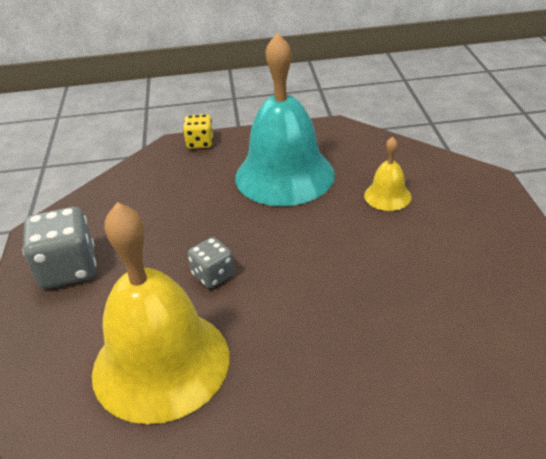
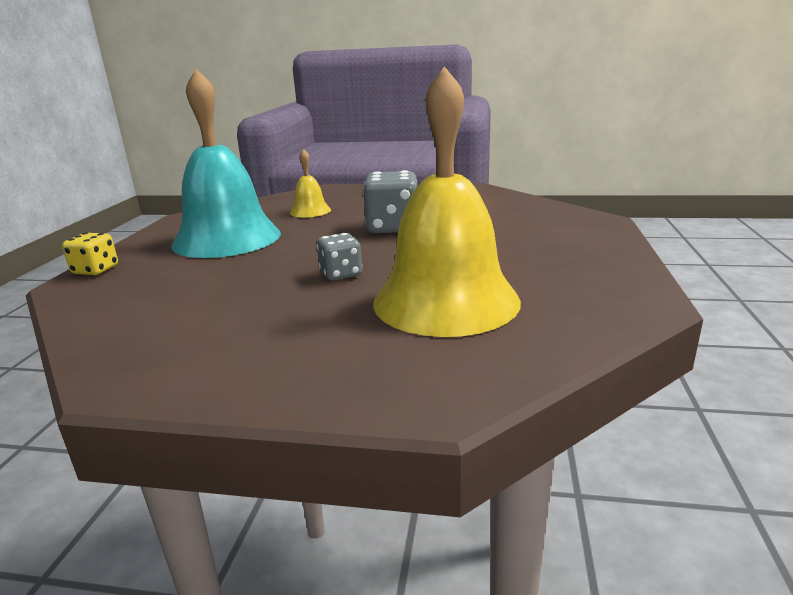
camera: 75 degrees left, 15 degrees down
grey dice [22,207,96,289] -> grey dice moved to [362,170,418,233]

